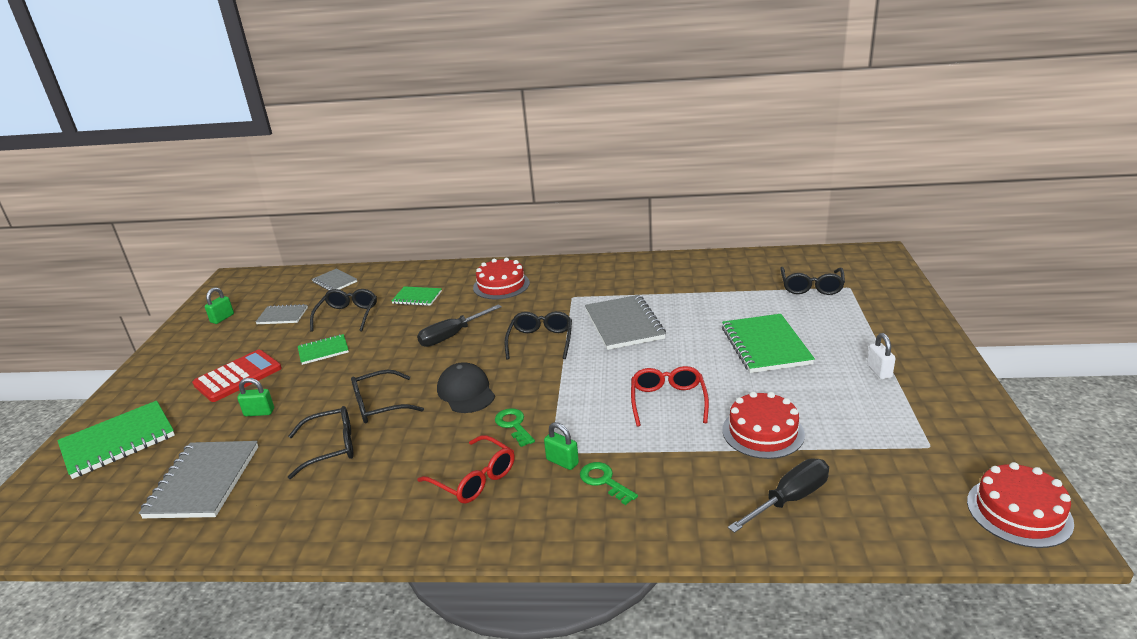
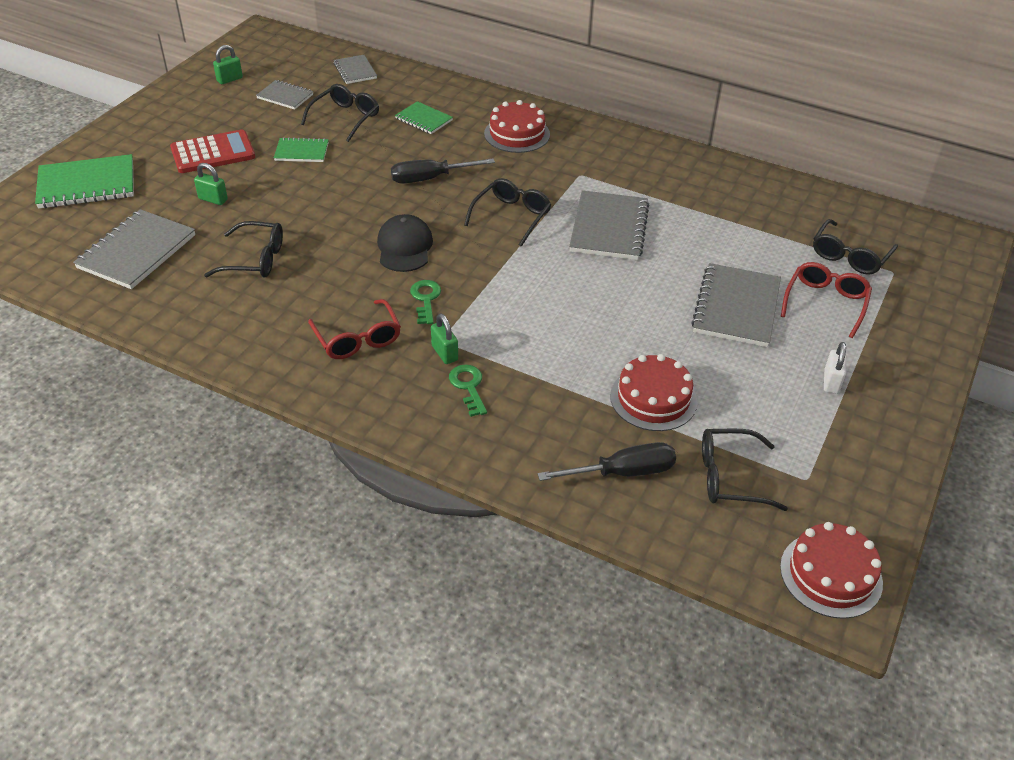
camera: 20 degrees right, 15 degrees up
black glasses [351,370,424,423] -> black glasses moved to [702,429,788,511]
red glasses [631,366,709,427] -> red glasses moved to [781,262,872,338]
green notebook [722,314,815,373] -> grey notebook [691,263,781,347]

